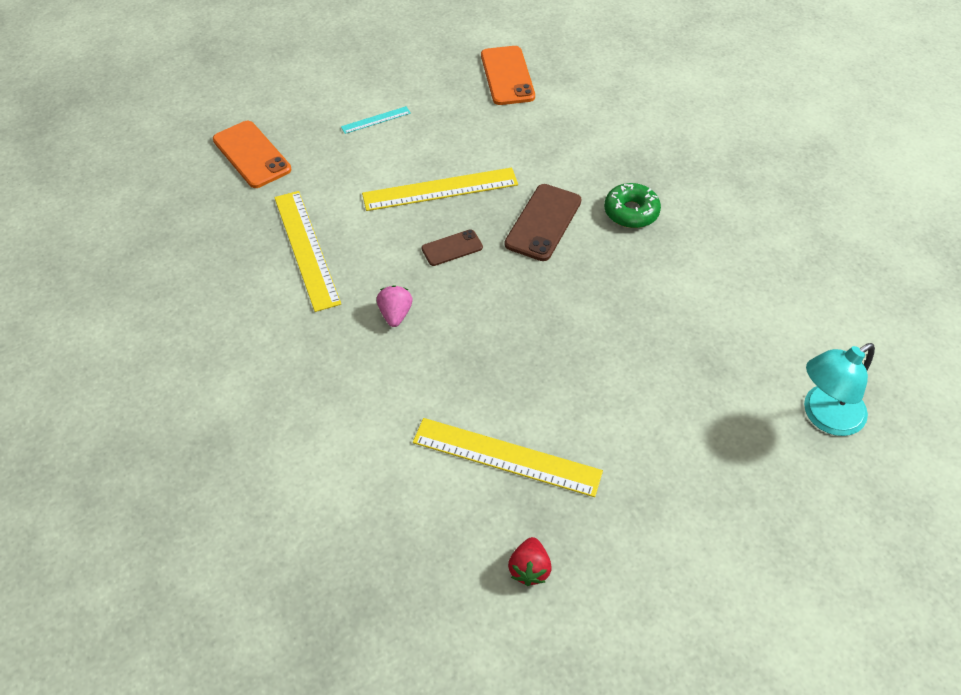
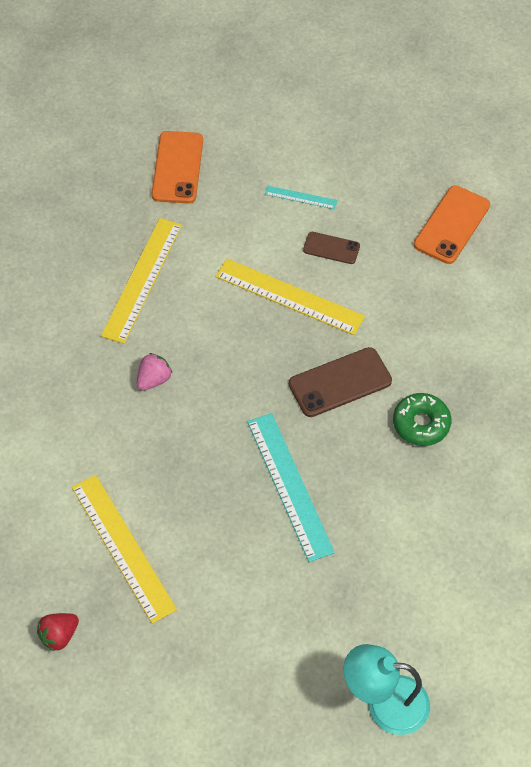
camera: 40 degrees right, 5 degrees up
brown phone [421,229,483,266] -> brown phone moved to [303,232,360,264]
none -> turquoise ruler [247,413,335,562]

